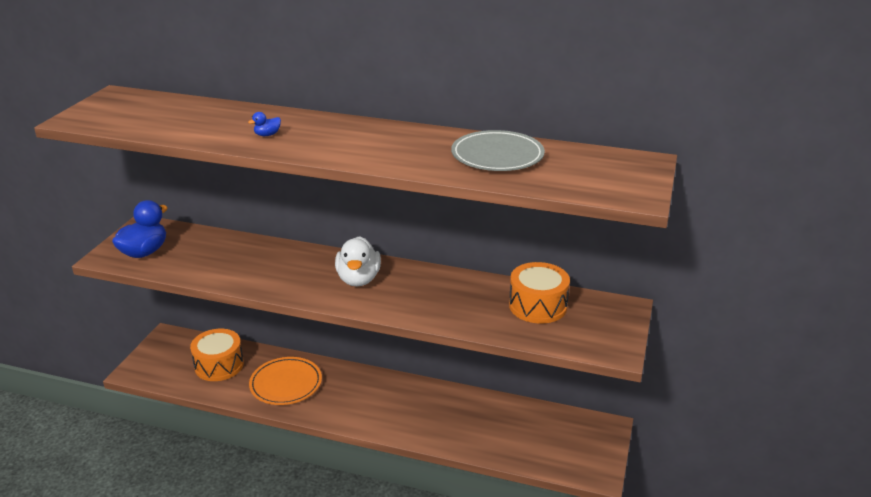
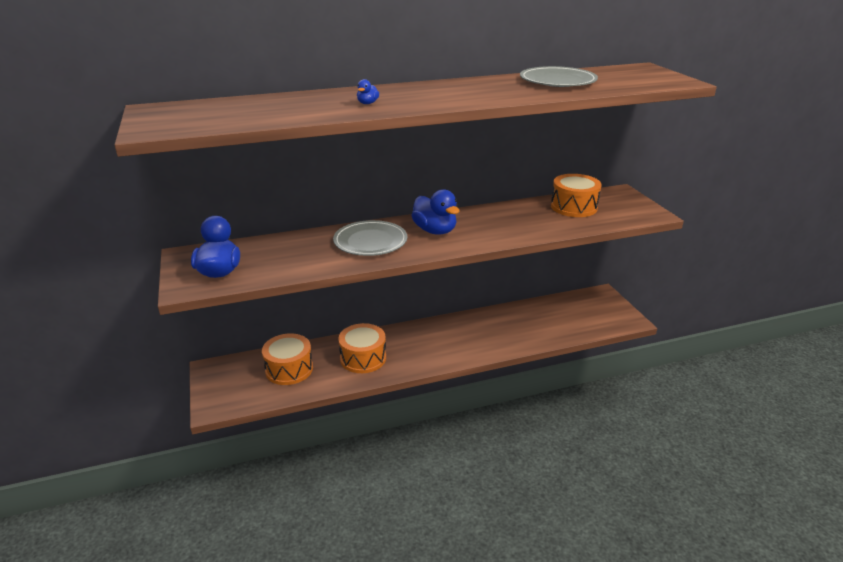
camera: 35 degrees left, 0 degrees up
orange plate [249,357,322,405] -> orange drum [338,323,386,373]
white duck [335,236,381,286] -> blue duck [411,189,460,235]
none -> grey plate [333,220,407,256]

